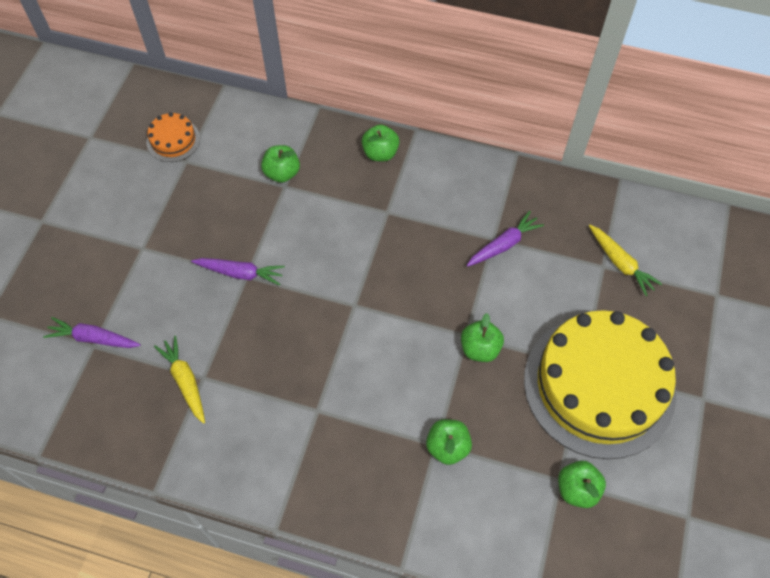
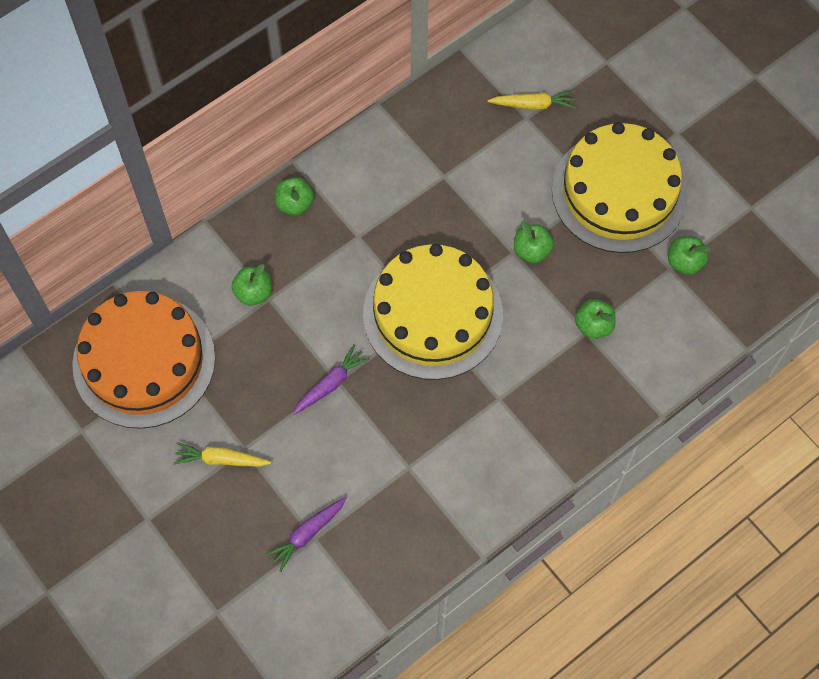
camera: 55 degrees left, 5 degrees up
orange cake [147,112,200,162] -> orange cake [72,291,215,429], size x2.42
yellow carrot [154,336,205,424] -> yellow carrot moved to [174,442,271,466]
purple carrot [467,211,544,267] -> none
none -> yellow cake [363,244,503,380]

